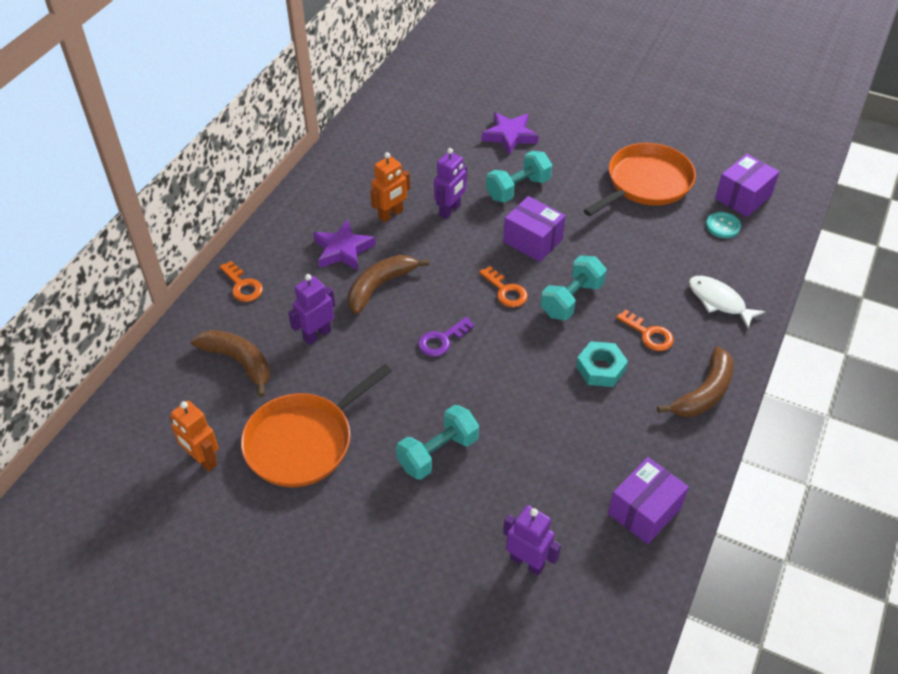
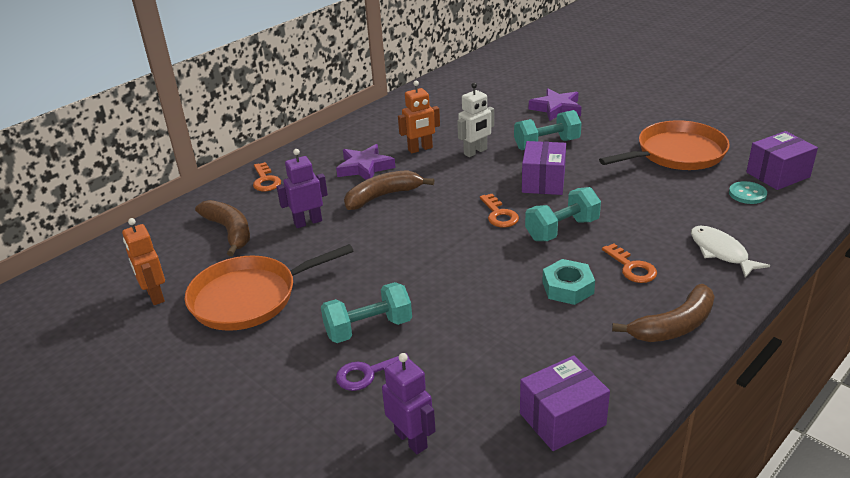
camera: 20 degrees right, 15 degrees down
purple key [418,317,475,357] -> purple key moved to [336,353,409,391]
purple robot [434,148,467,219] -> white robot [457,83,494,157]
purple box [503,196,566,262] -> purple box turned 45 degrees clockwise [522,141,566,195]

